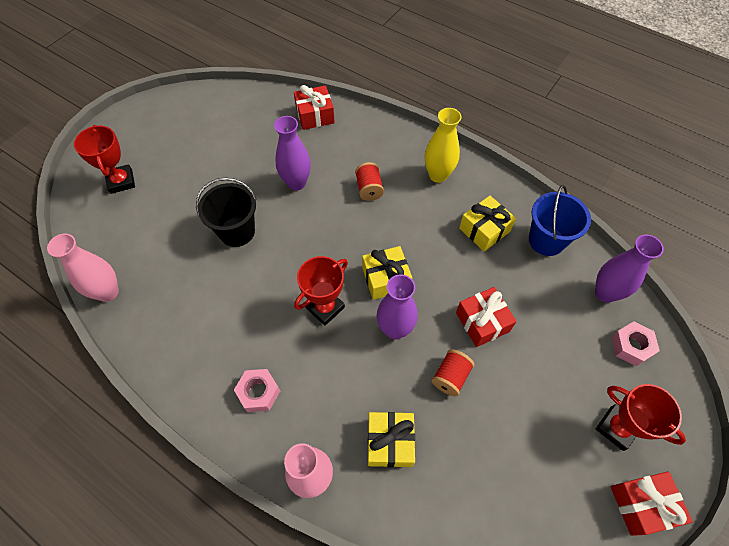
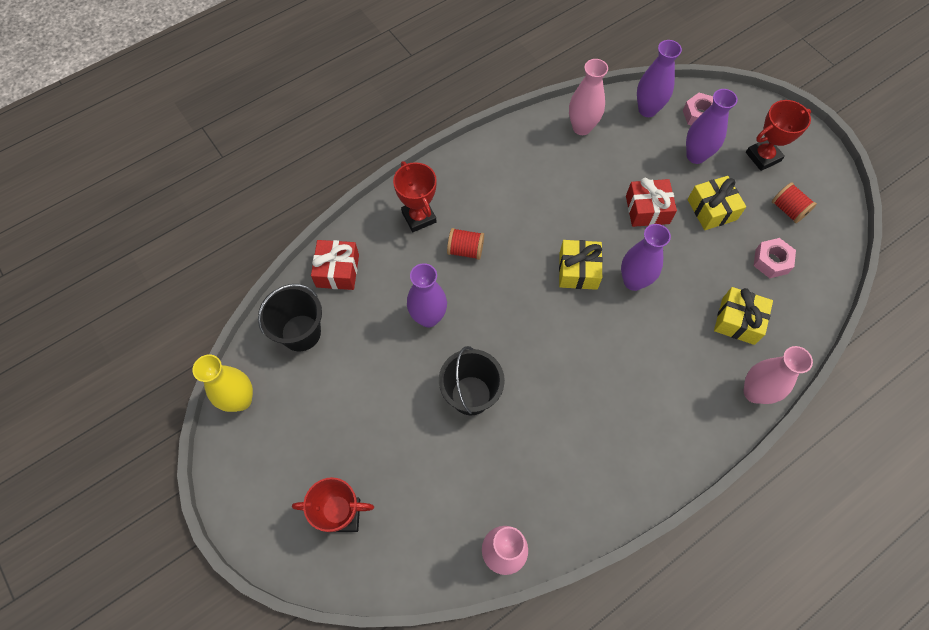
camera: 70 degrees left, 5 degrees up
pink nut [234,369,280,412] -> pink nut moved to [754,238,796,278]
red trophy [294,256,348,326] -> red trophy moved to [393,161,437,232]
yellow vase [425,108,461,183] -> yellow vase moved to [192,355,253,412]
red spool [431,349,474,396] -> red spool moved to [772,182,817,223]
yellow gift [459,196,516,252] -> yellow gift moved to [688,176,746,230]
blue bucket [529,185,591,256] -> pink vase [569,59,608,135]
red gift [610,471,693,536] -> none
none -> black bucket [258,284,322,351]
none -> purple vase [686,89,738,164]

